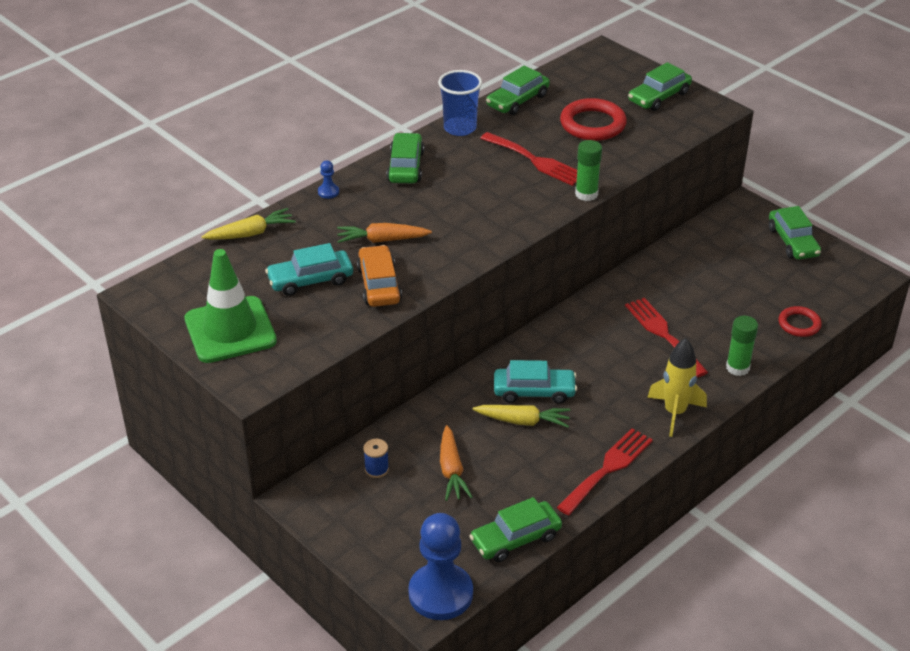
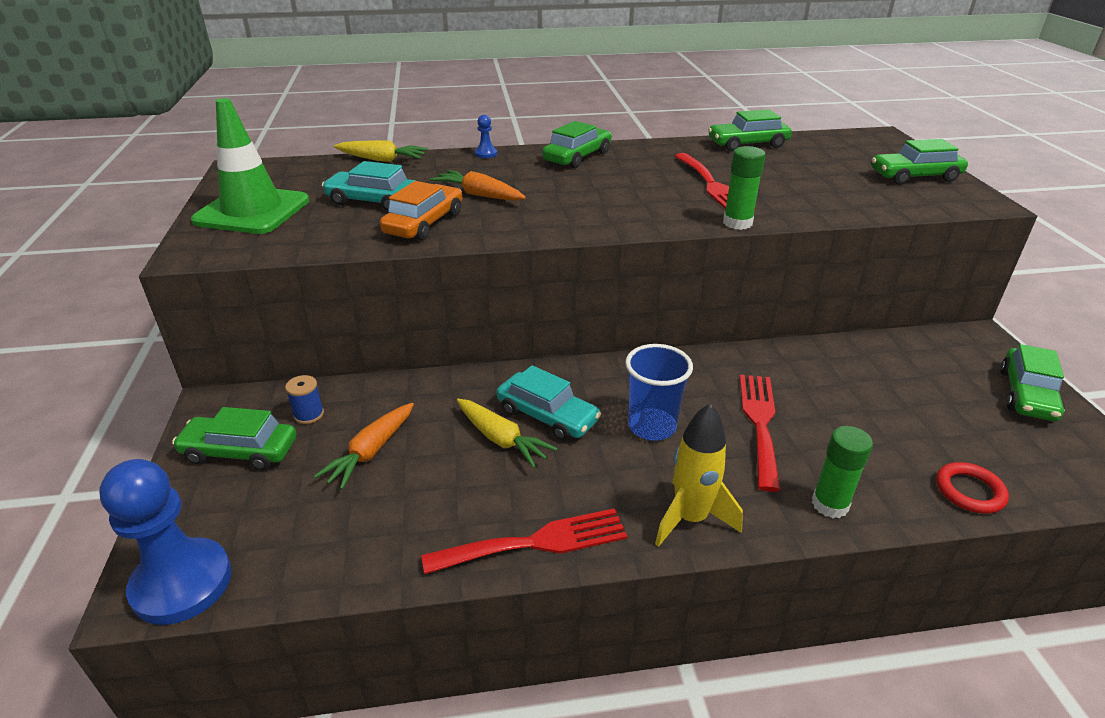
camera: 35 degrees right, 5 degrees down
blue cup [438,70,482,136] -> blue cup moved to [625,344,693,441]
green car [469,497,562,562] -> green car moved to [172,407,297,470]
red ring [560,98,627,141] -> none

